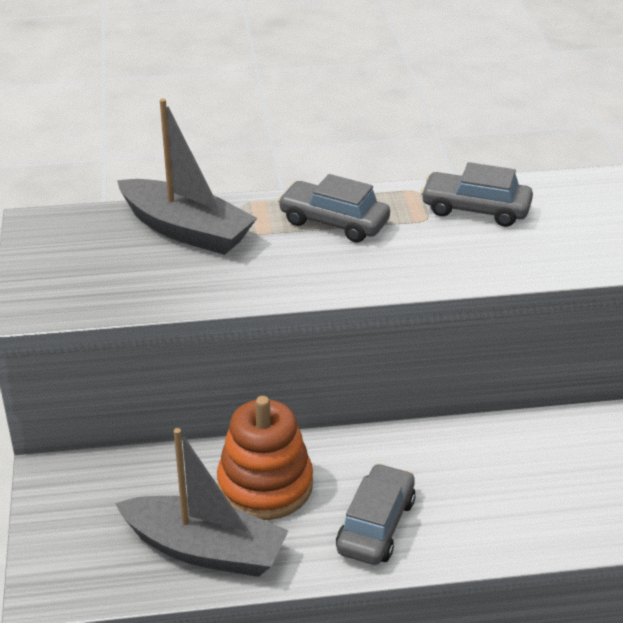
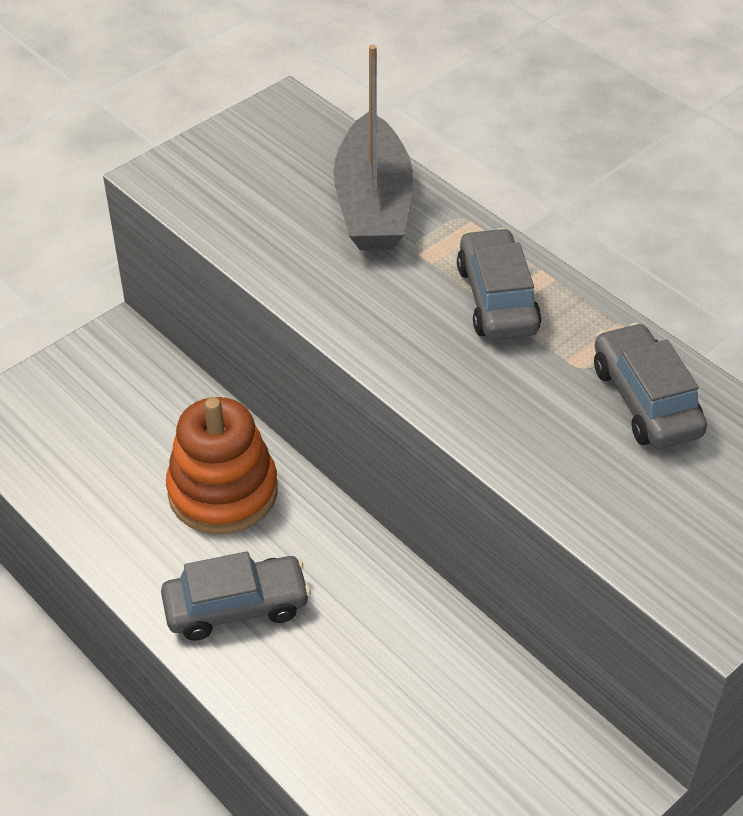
camera: 55 degrees right, 10 degrees up
grey boat [115,428,289,577] -> none

